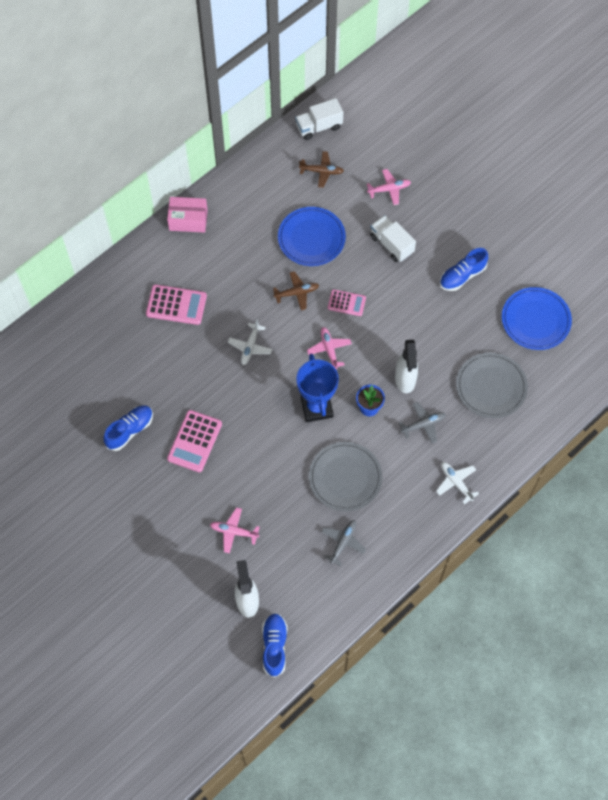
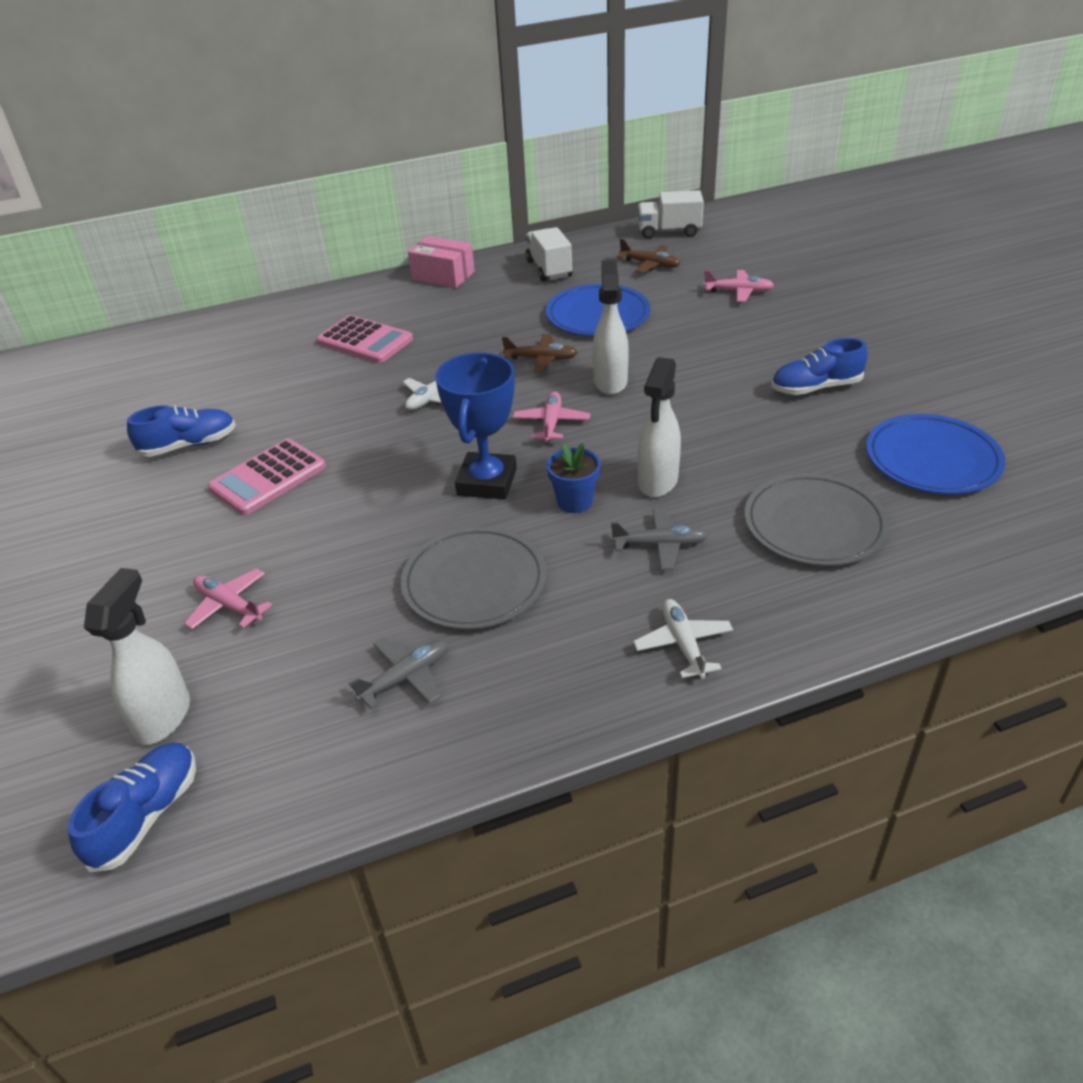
camera: 25 degrees right, 25 degrees down
pink calculator [328,289,366,316] -> white spray bottle [593,260,629,395]
white truck [370,215,416,262] -> white truck moved to [526,227,573,282]

